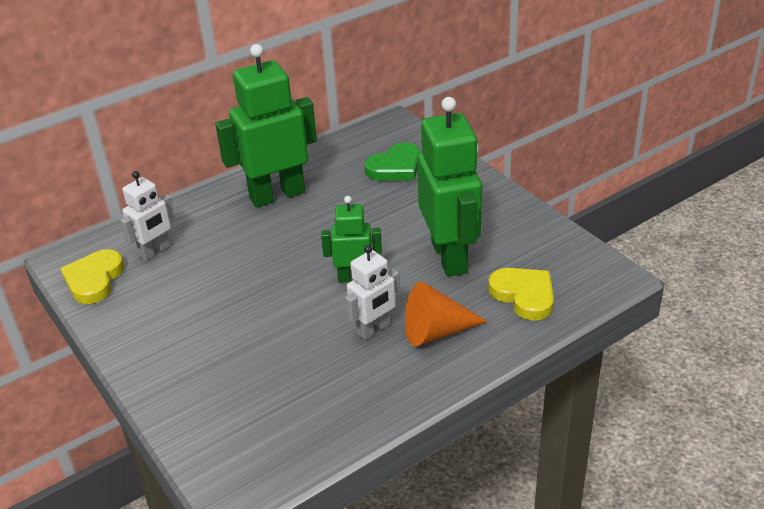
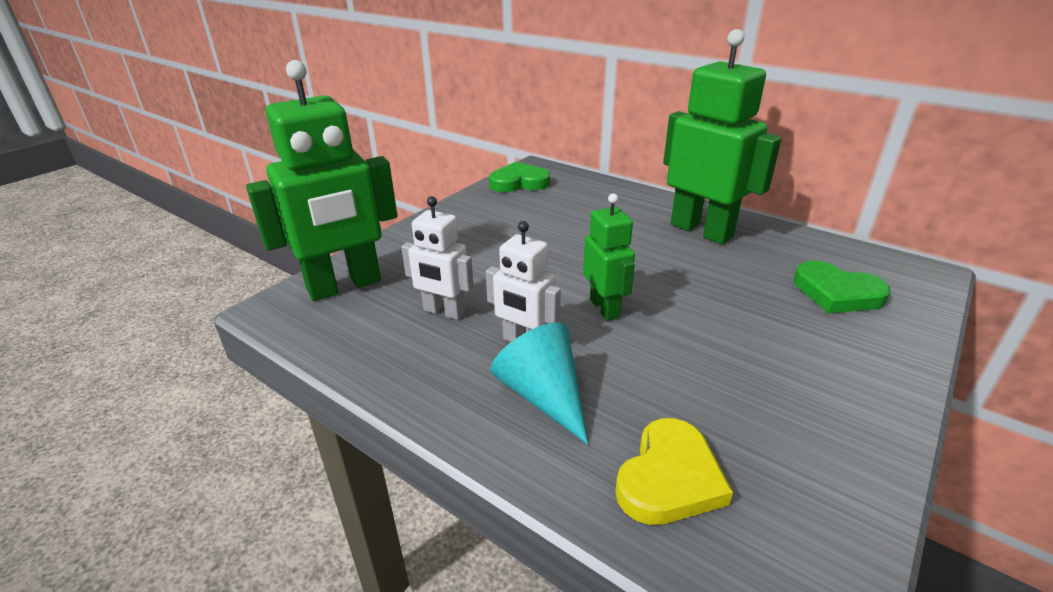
camera: 70 degrees right, 5 degrees down
yellow heart [61,249,125,304] -> green heart [489,162,550,192]
white robot [120,171,175,260] -> white robot moved to [401,196,474,320]
orange cone [405,282,488,346] -> turquoise cone [490,322,588,445]
green robot [417,97,482,277] -> green robot moved to [246,60,397,301]

